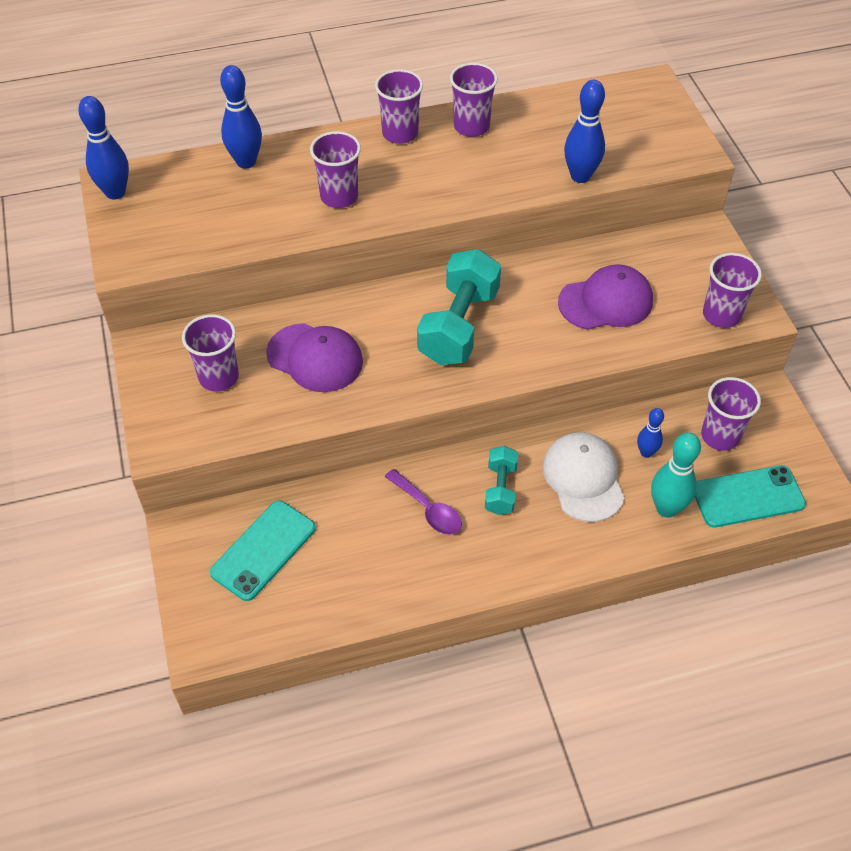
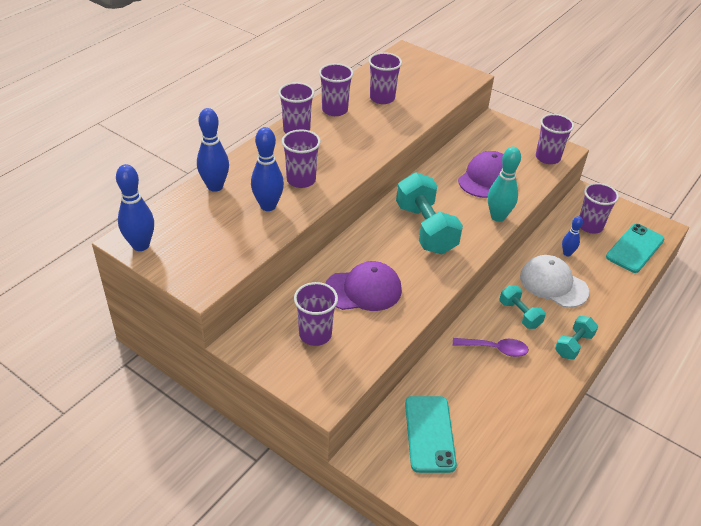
camera: 40 degrees left, 10 degrees down
blue bowling pin [564,80,605,183] -> blue bowling pin moved to [251,127,284,211]
turquoise bowling pin [651,432,701,518] -> turquoise bowling pin moved to [488,147,521,222]
none -> purple cup [369,52,402,104]
none -> turquoise dumbbell [555,316,598,360]

